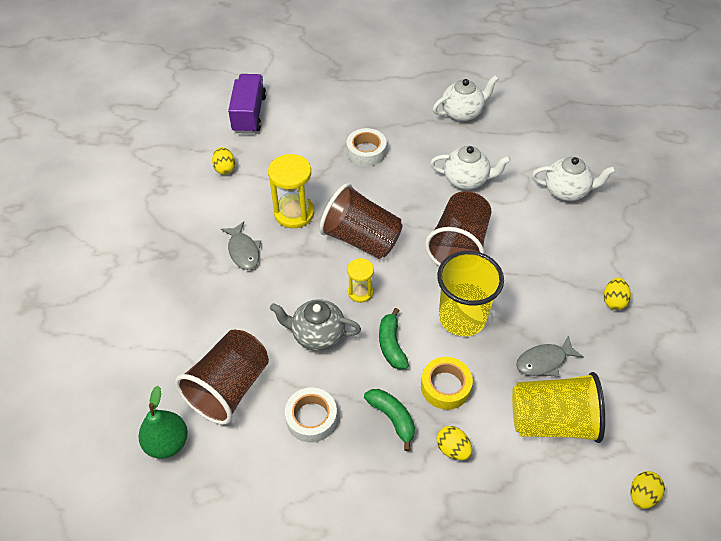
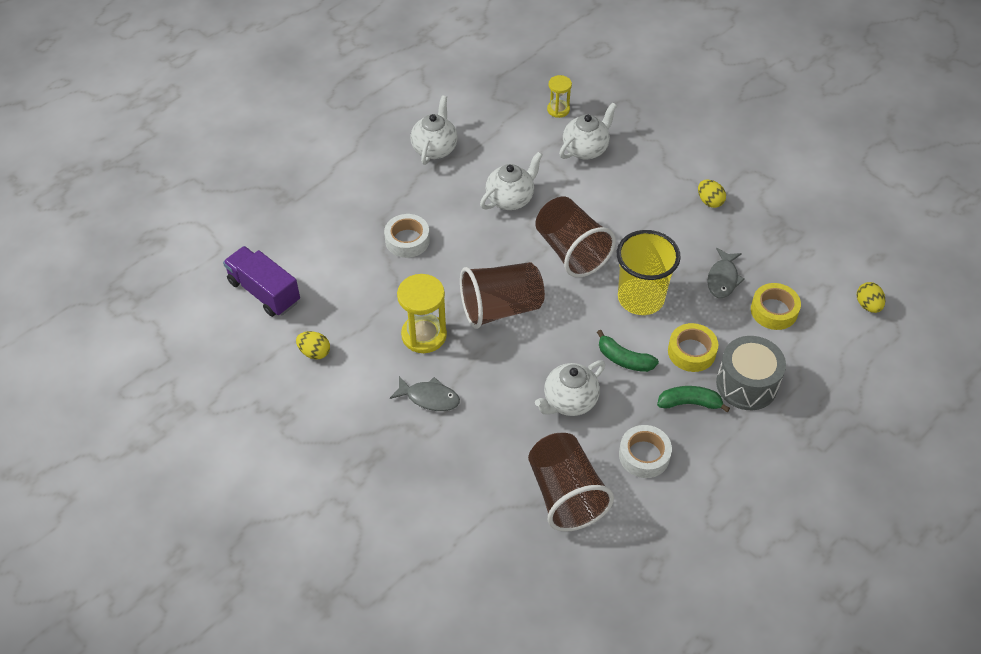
camera: 50 degrees left, 0 degrees up
green pear [138,386,188,459] -> none
grey teapot [270,299,361,351] -> white teapot [535,360,605,416]
yellow hourglass [347,258,374,303] -> yellow hourglass moved to [547,75,572,118]
yellow egg [437,426,472,460] -> grey drum [716,336,786,410]
yellow cup [512,372,605,443] -> yellow tape [751,283,801,330]

